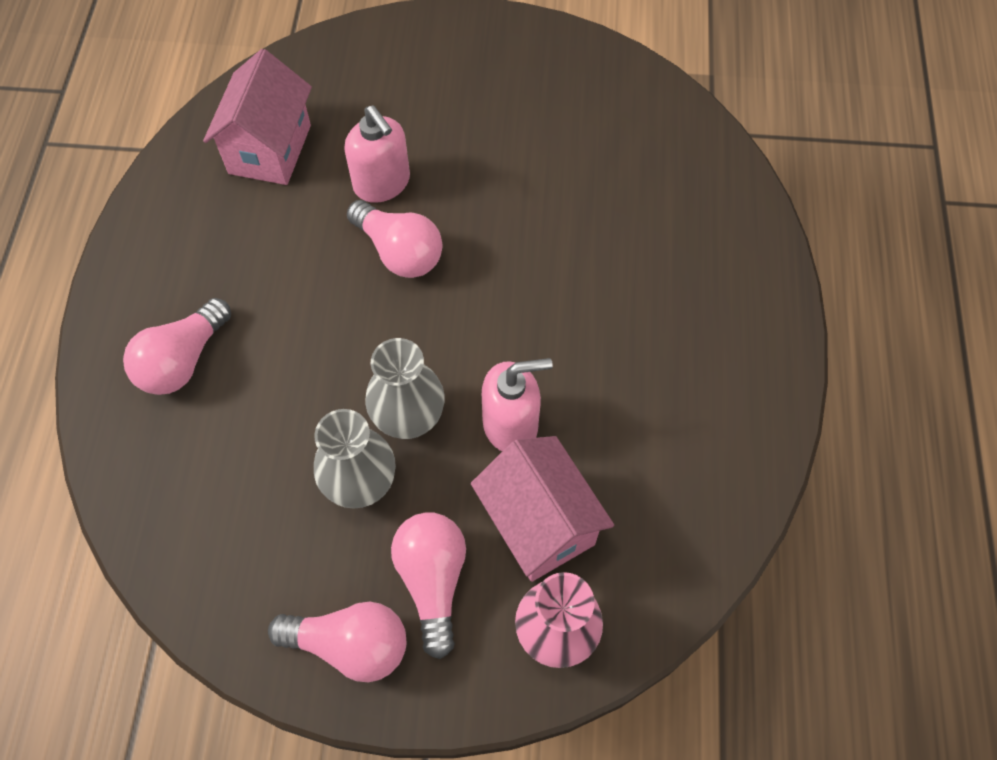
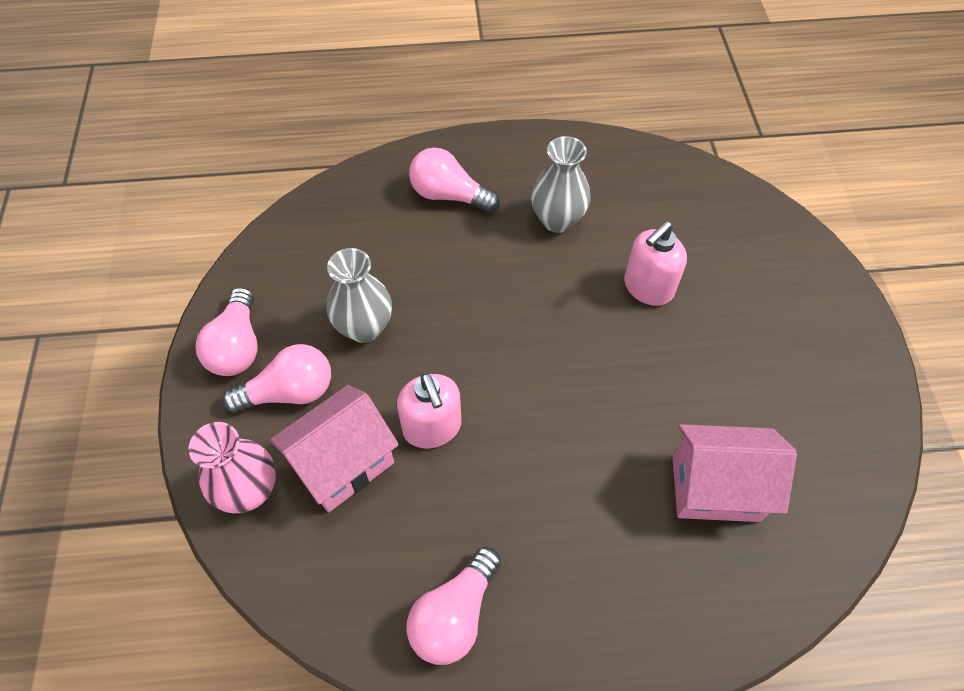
camera: 80 degrees right, 5 degrees down
pink house [203,49,312,185] -> pink house moved to [672,424,797,522]
pink light bulb [347,200,442,278] -> pink light bulb moved to [407,547,501,665]
grey vase [365,338,445,439] -> grey vase moved to [531,136,591,233]

